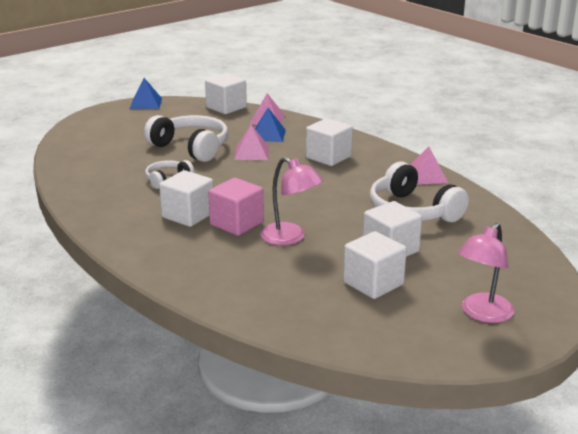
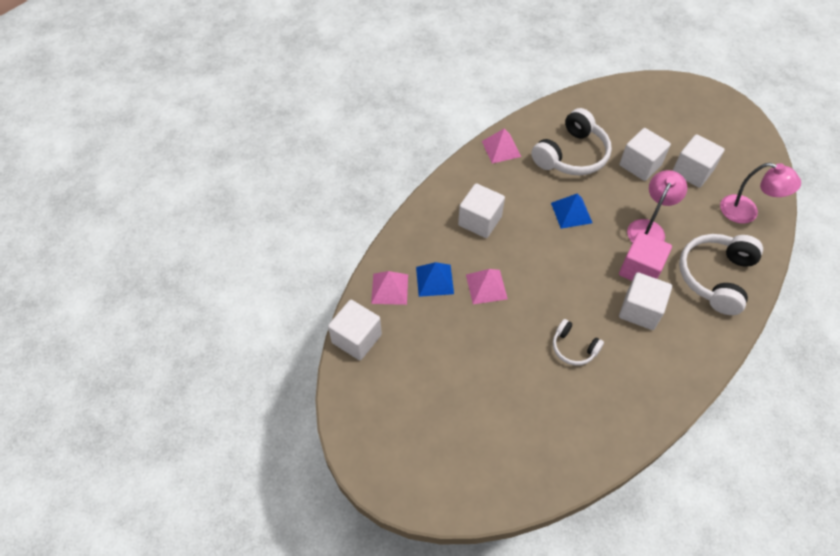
camera: 100 degrees left, 30 degrees up
blue pyramid [130,78,162,109] -> blue pyramid moved to [551,193,592,229]
white headphones [144,115,228,162] -> white headphones moved to [679,234,763,315]
pink lamp [457,223,514,323] -> pink lamp moved to [720,163,801,224]

